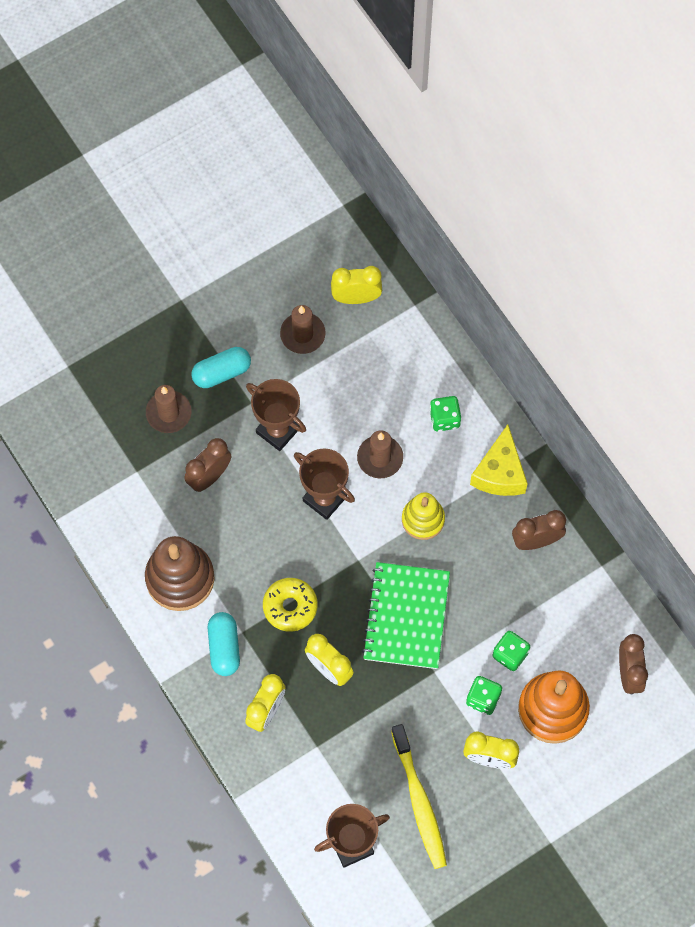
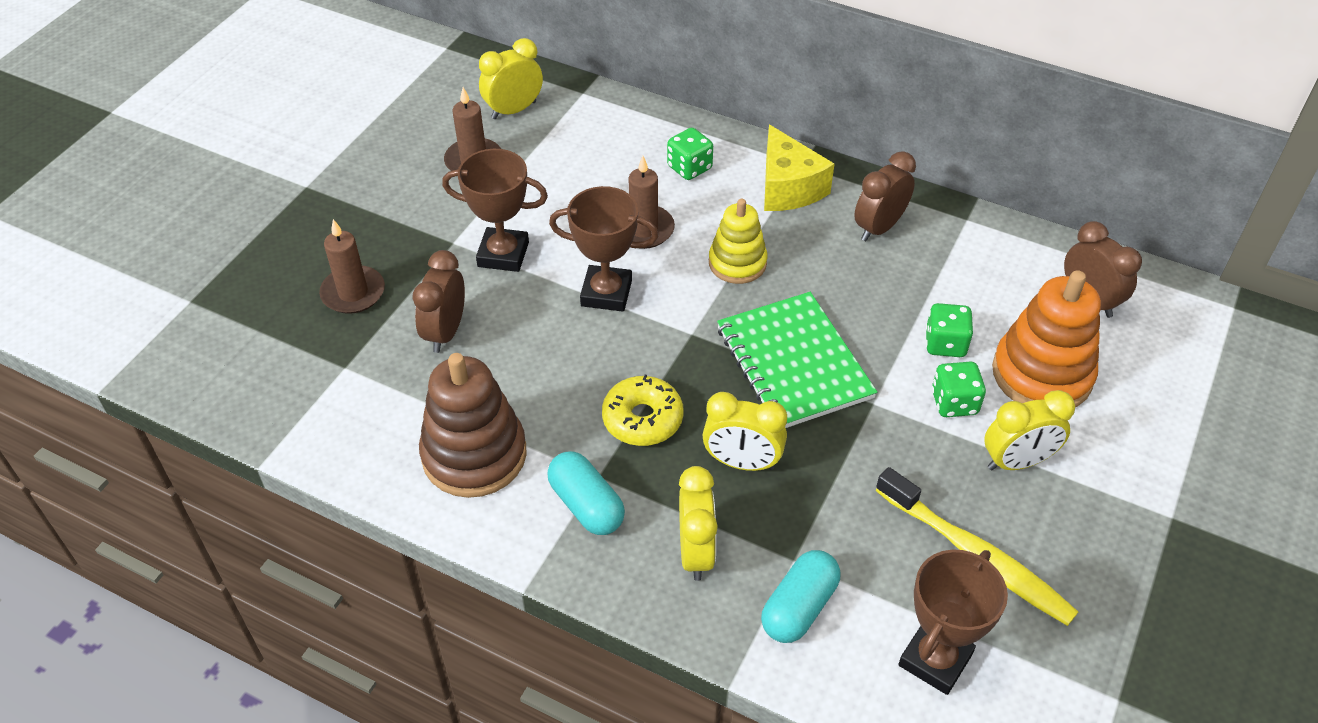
camera: 30 degrees left, 20 degrees down
turquoise capsule [191,347,251,388] -> turquoise capsule moved to [761,550,840,643]

